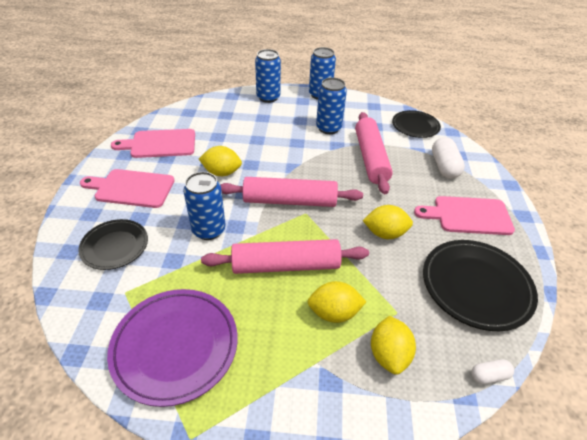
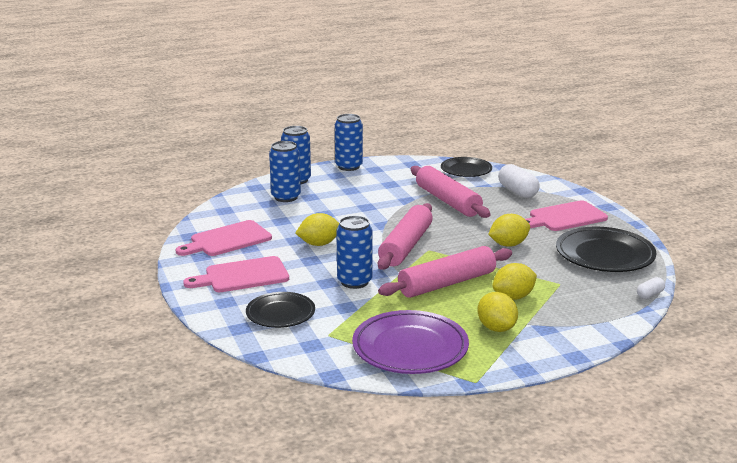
camera: 25 degrees left, 20 degrees down
pink rolling pin [221,177,363,207] -> pink rolling pin turned 45 degrees counterclockwise [378,203,433,270]
blue can [316,78,347,134] -> blue can moved to [269,141,301,202]
yellow lemon [371,316,416,375] -> yellow lemon moved to [477,292,518,332]

